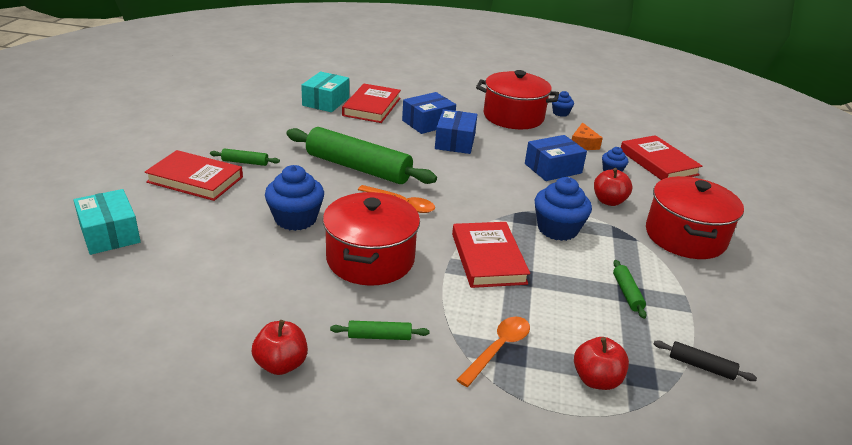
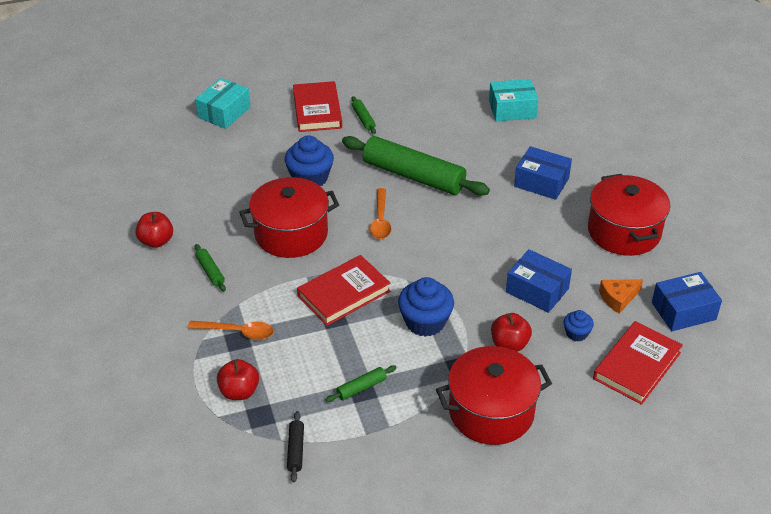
camera: 65 degrees right, 10 degrees up
green rolling pin [286,127,437,184] -> green rolling pin turned 60 degrees counterclockwise [342,136,490,196]
red book [342,84,401,123] -> none
blue box [435,109,477,154] -> blue box moved to [652,272,722,331]
blue cupcake [552,91,574,117] -> none

